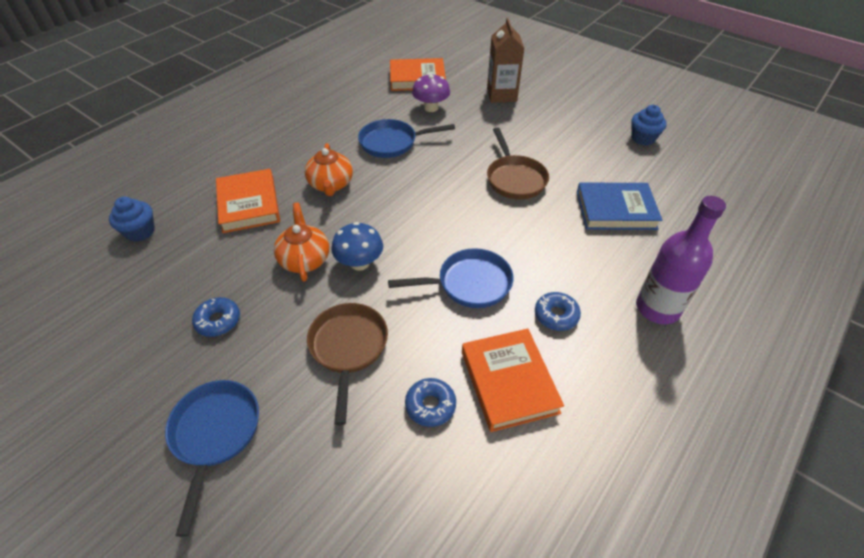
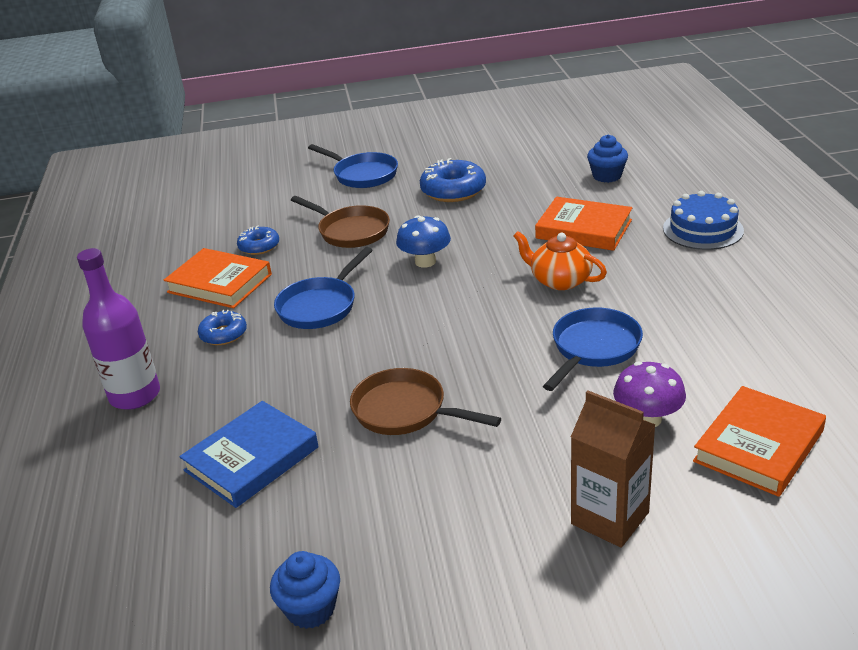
camera: 135 degrees right, 15 degrees down
blue donut [192,297,240,337] -> blue donut [420,158,486,202], size x1.67
orange teapot [274,203,329,282] -> none
none -> blue cake [663,191,744,250]

